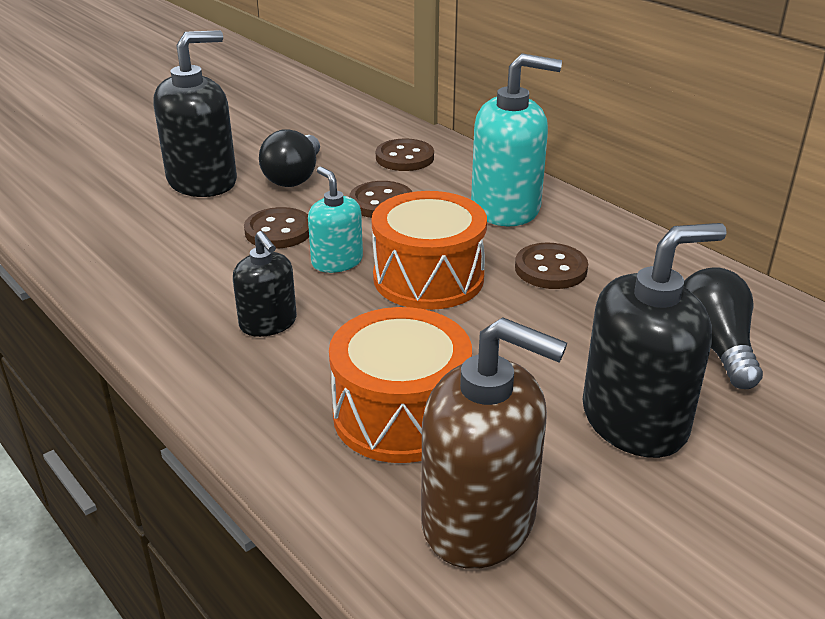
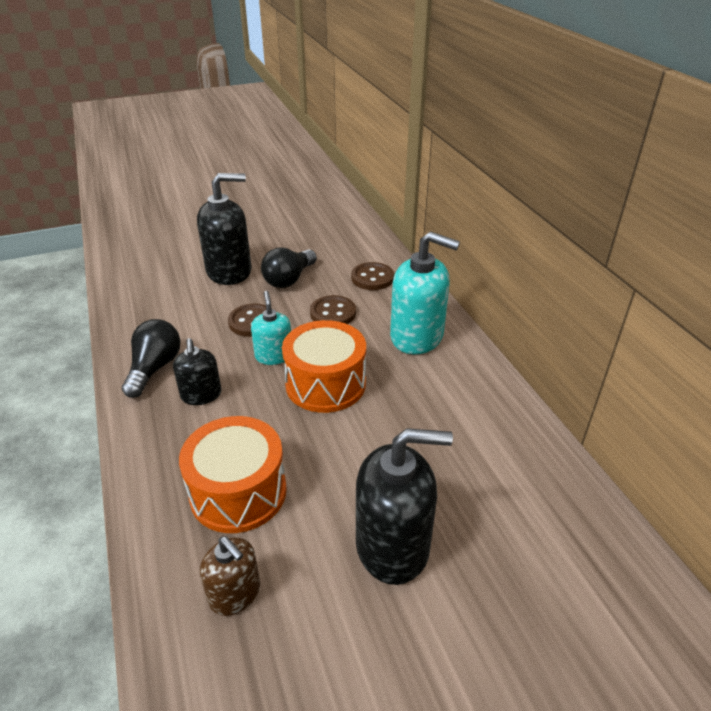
camera: 20 degrees right, 5 degrees up
brown soap dispenser [421,317,567,569] -> brown soap dispenser [200,536,260,616], size x0.56
brown button [515,243,588,289] -> none
black light bulb [684,267,763,389] -> black light bulb moved to [122,319,180,398]

